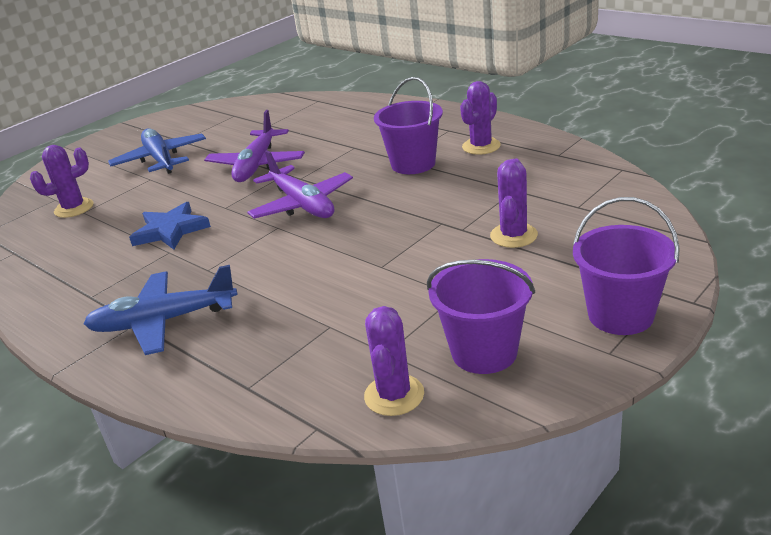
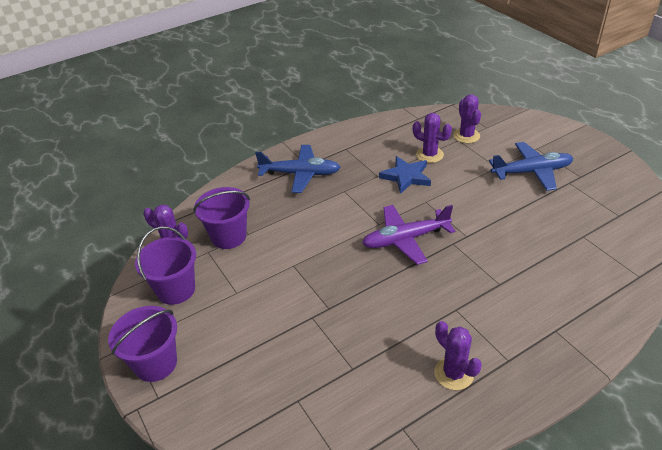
camera: 105 degrees right, 10 degrees up
blue plane [83,265,238,355] -> blue plane turned 90 degrees clockwise [255,145,341,193]
purple plane [204,110,305,182] -> none
purple bucket [374,77,443,174] -> purple bucket moved to [193,187,250,249]
purple cactus [490,159,538,248] -> purple cactus moved to [413,113,452,163]

